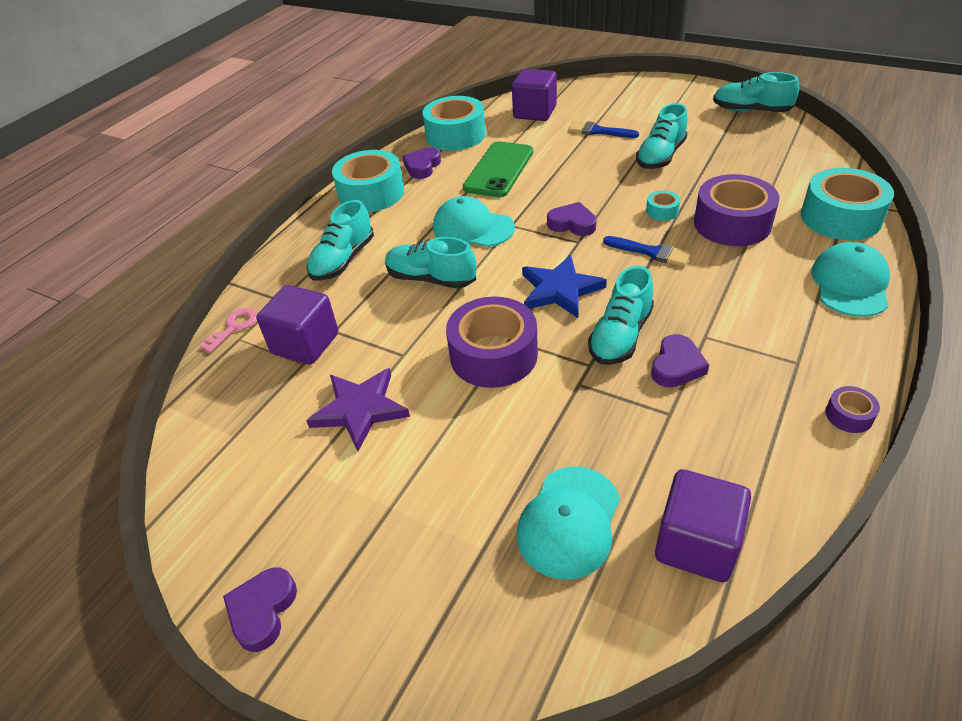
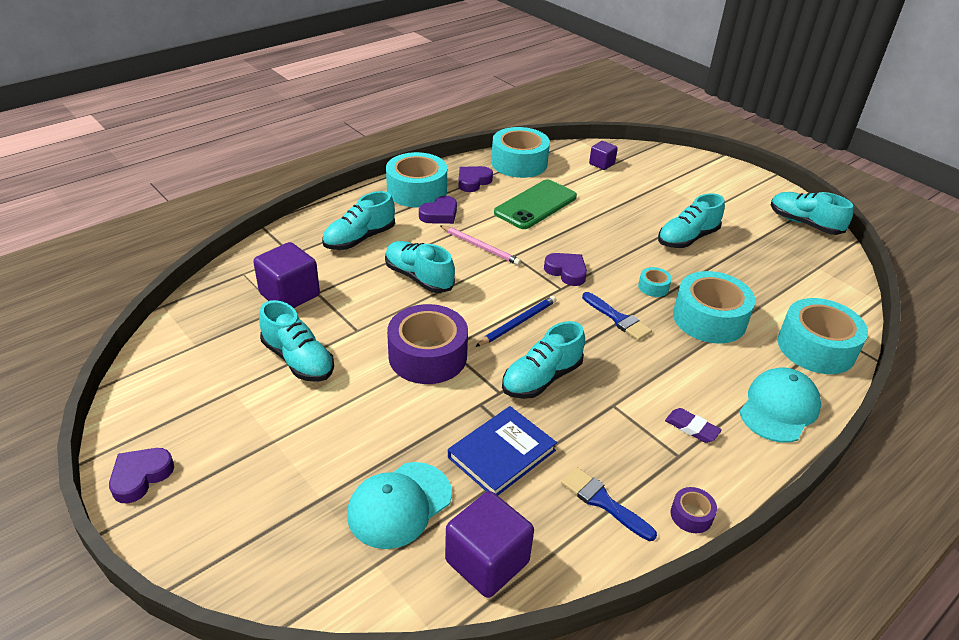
camera: 15 degrees right, 5 degrees down
pink key [200,308,257,353] -> none
purple star [306,368,410,451] -> turquoise shoe [259,300,334,382]
turquoise cap [433,196,515,247] -> pink pencil [440,225,521,265]
purple cube [512,69,557,121] -> purple cube [589,141,618,170], size x0.56
blue star [522,255,607,318] -> blue pencil [475,296,557,347]
blue brush [568,121,639,138] -> blue brush moved to [561,467,657,541]
purple heart [651,334,709,387] -> purple heart moved to [419,196,457,224]
purple tape [694,174,780,246] -> turquoise tape [673,271,755,344]
none -> blue book [448,406,557,496]
none -> purple eraser [665,408,722,443]

